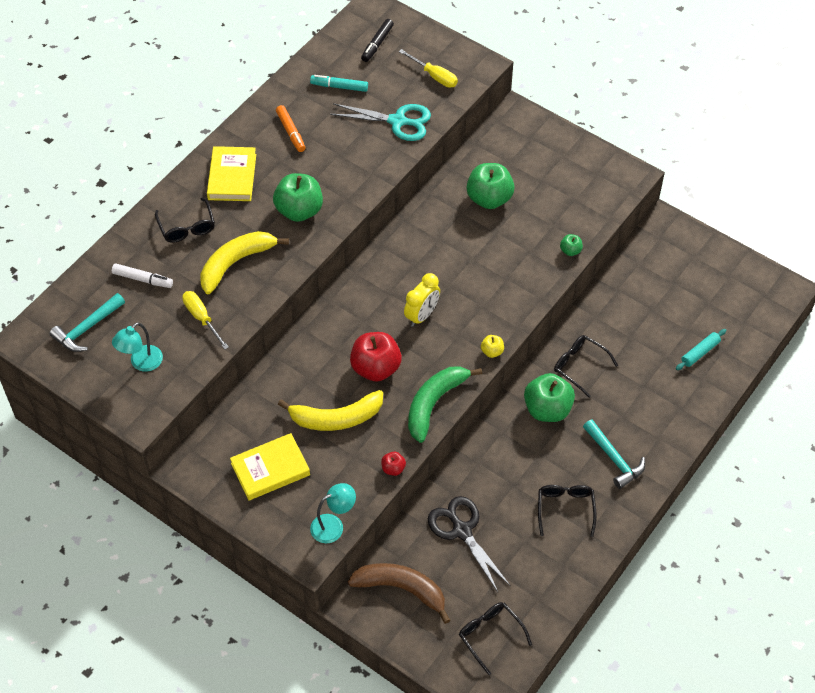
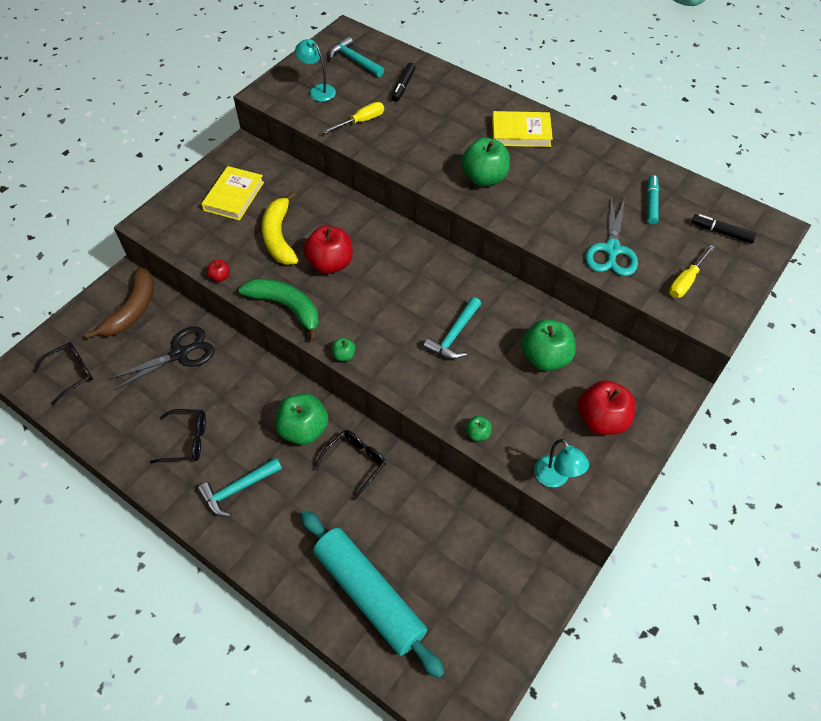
camera: 90 degrees right, 0 degrees up
white marker [112,263,173,288] -> black marker [391,63,415,102]
black glasses [155,198,215,243] -> none
yellow banana [200,231,289,294] -> none
yellow book [230,433,310,500] -> yellow book turned 45 degrees clockwise [201,166,264,221]
orange marker [276,105,306,152] -> none
turquoise lamp [310,483,356,543] -> turquoise lamp moved to [534,439,589,487]
yellow clock [404,273,440,327] -> none
yellow apple [481,335,504,358] -> green apple [331,338,356,361]
turquoise rolling pin [676,329,726,370] -> turquoise rolling pin [301,510,445,678], size x2.47
none -> turquoise hammer [423,297,481,359]
none -> red apple [578,380,636,435]

